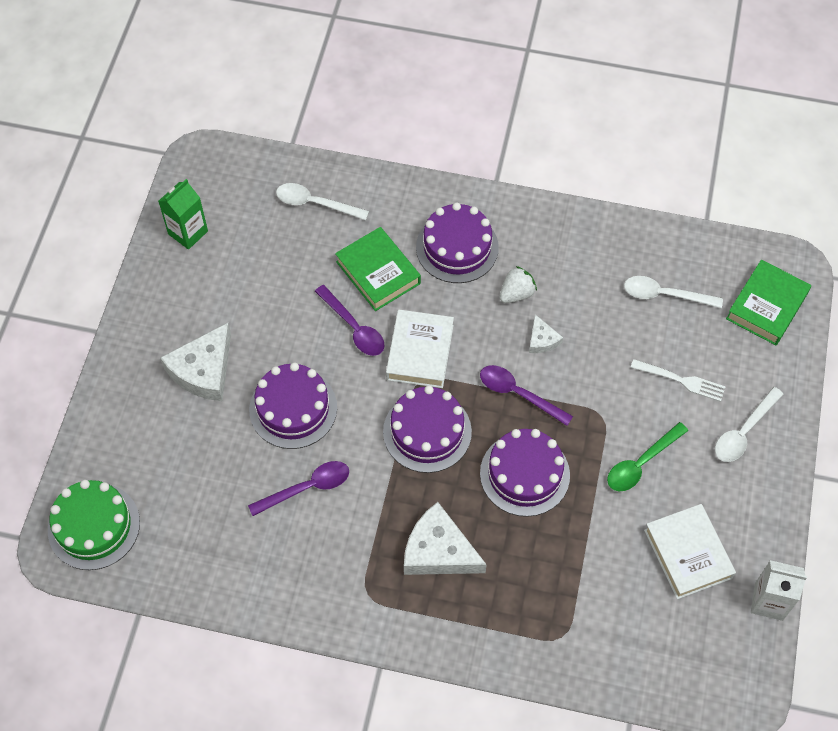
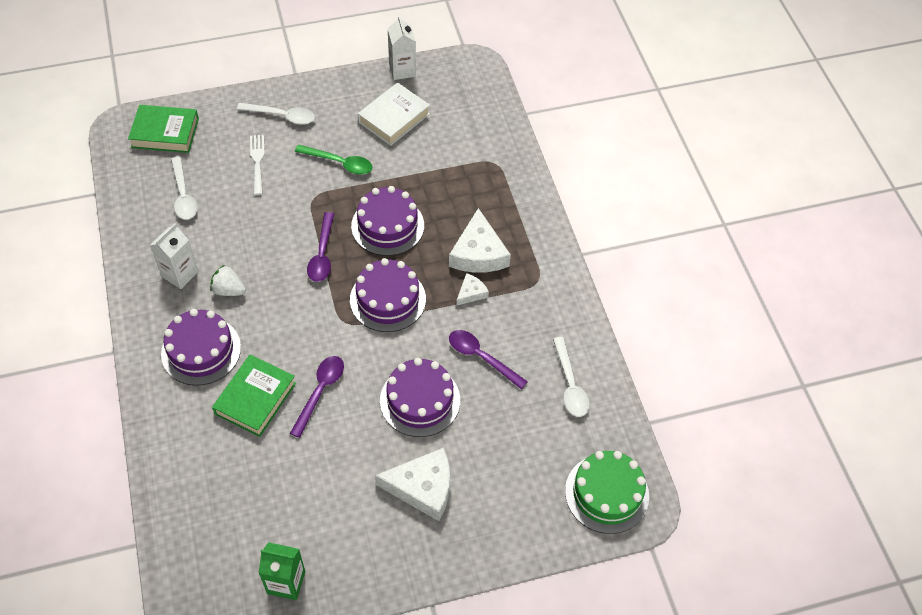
camera: 120 degrees left, 5 degrees down
white spoon [276,183,369,220] -> white spoon moved to [553,337,590,417]
white book [386,309,454,388] -> none
white cheese [529,314,563,353] -> white cheese moved to [456,273,489,306]
none -> white carton [150,223,199,289]

